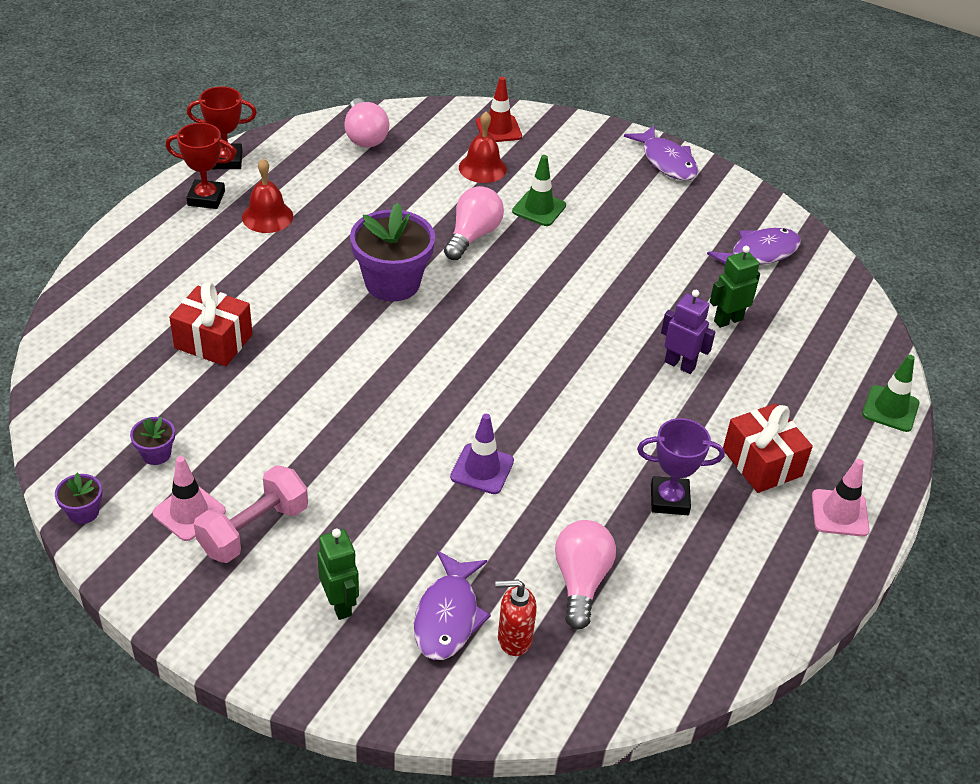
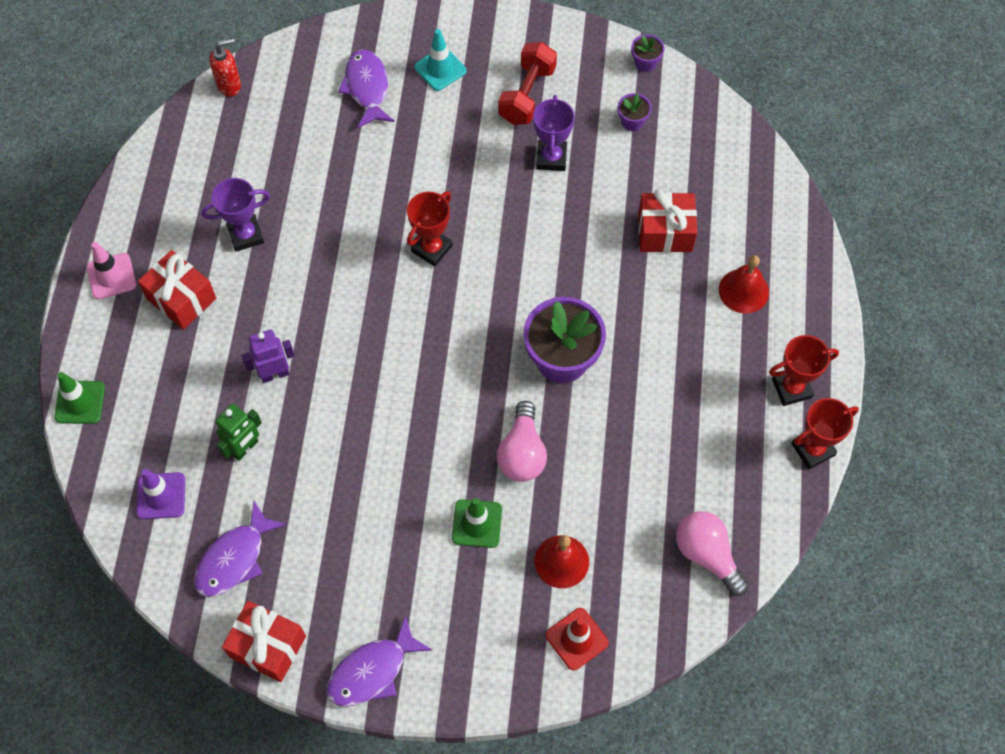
camera: 160 degrees right, 20 degrees up
pink traffic cone [152,456,226,541] -> none
pink dumbbell [194,465,308,563] -> red dumbbell [498,42,557,125]
red bell [242,159,293,233] -> red bell moved to [719,255,769,313]
green robot [318,528,359,620] -> turquoise traffic cone [414,29,467,91]
purple traffic cone [450,414,514,494] -> purple traffic cone moved to [136,469,185,519]
red soap dispenser [495,580,537,656] -> red soap dispenser moved to [209,38,241,96]
pink light bulb [555,520,616,630] -> none
purple fish [624,125,698,181] -> purple fish turned 75 degrees counterclockwise [326,615,432,707]
purple robot [661,290,715,374] -> purple robot turned 150 degrees clockwise [242,330,295,383]
none -> red gift [222,601,306,682]
none -> red trophy [407,192,453,267]
none -> purple trophy [533,95,575,171]

